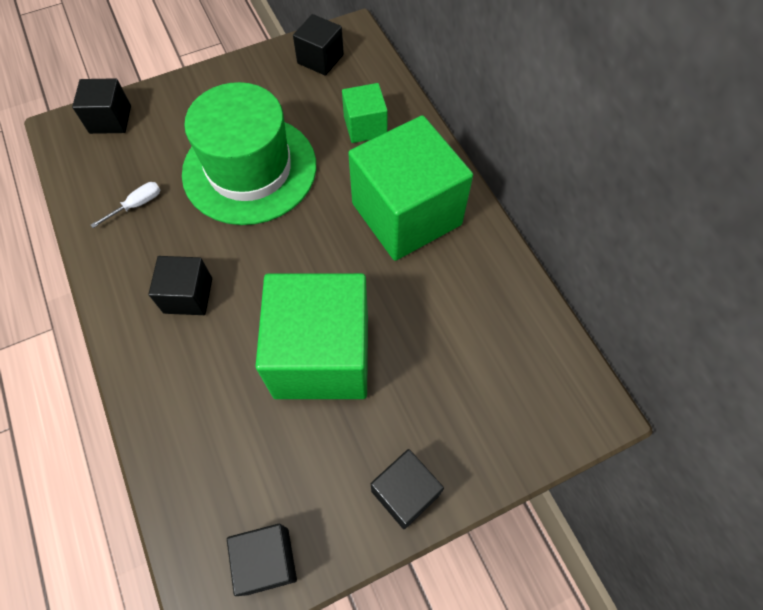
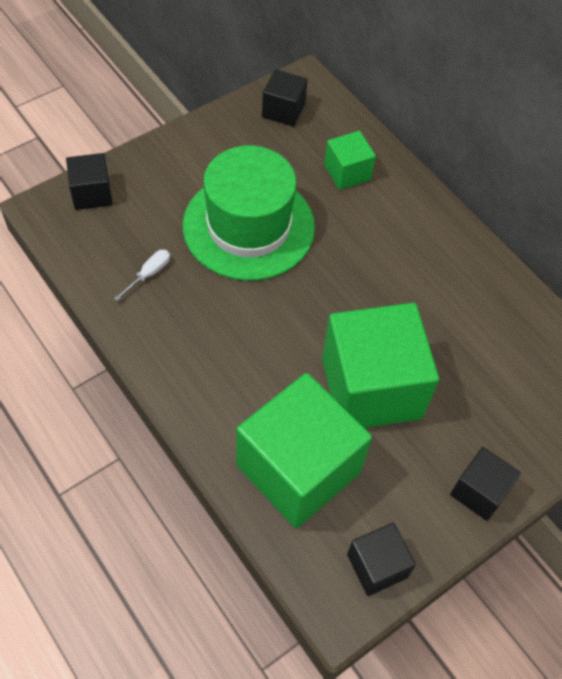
camera: 15 degrees left, 5 degrees down
black cube [149,256,212,315] -> none
green cube [348,115,473,261] -> green cube moved to [236,373,372,528]

